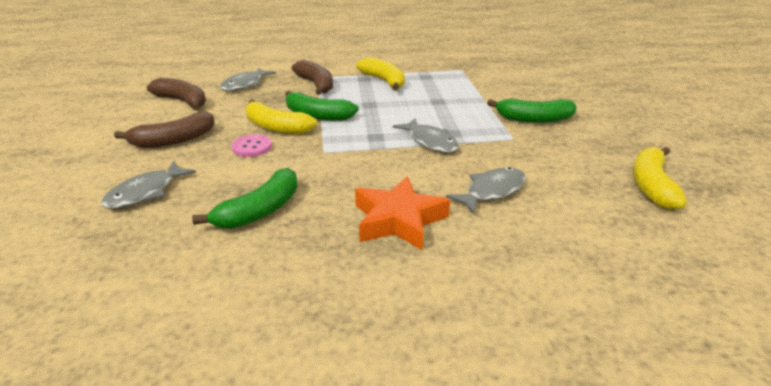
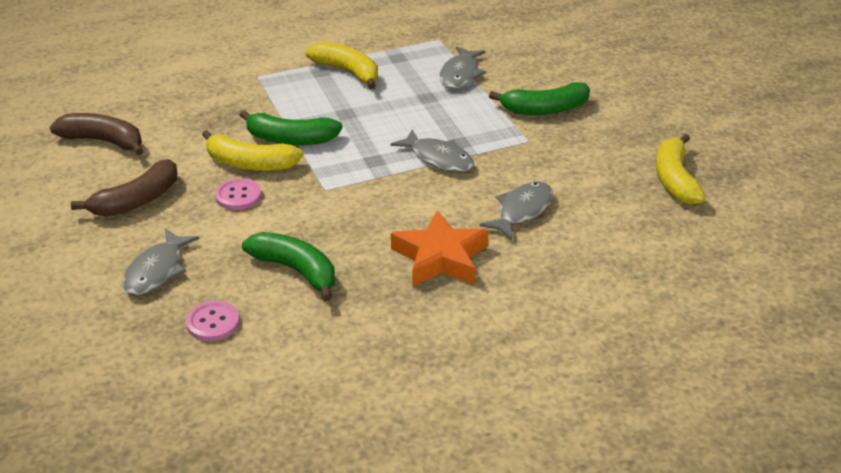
camera: 15 degrees left, 5 degrees up
green banana [192,168,298,229] -> green banana turned 75 degrees counterclockwise [242,232,335,301]
grey fish [220,68,276,91] -> grey fish moved to [440,46,486,89]
brown banana [292,60,333,95] -> none
none -> pink button [186,301,240,341]

